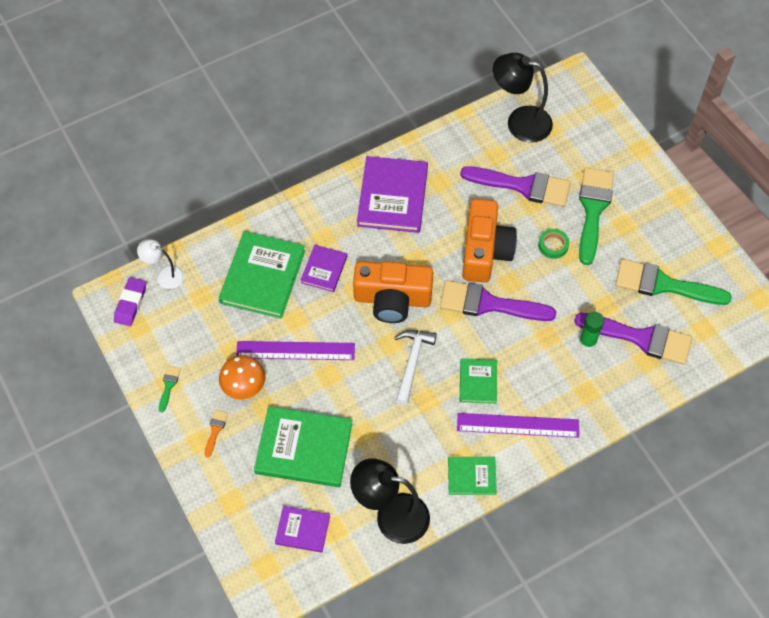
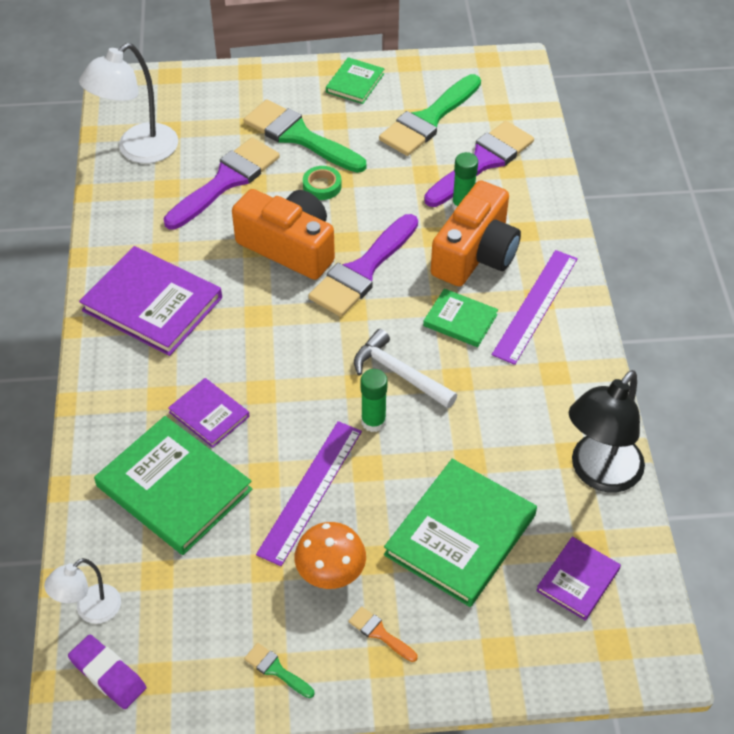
camera: 65 degrees left, 10 degrees down
orange camera [353,261,433,323] -> orange camera moved to [431,180,521,287]
green book [448,457,497,495] -> green book moved to [326,57,385,104]
black lamp [493,53,553,143] -> white lamp [79,43,178,164]
none -> green glue stick [361,369,388,432]

